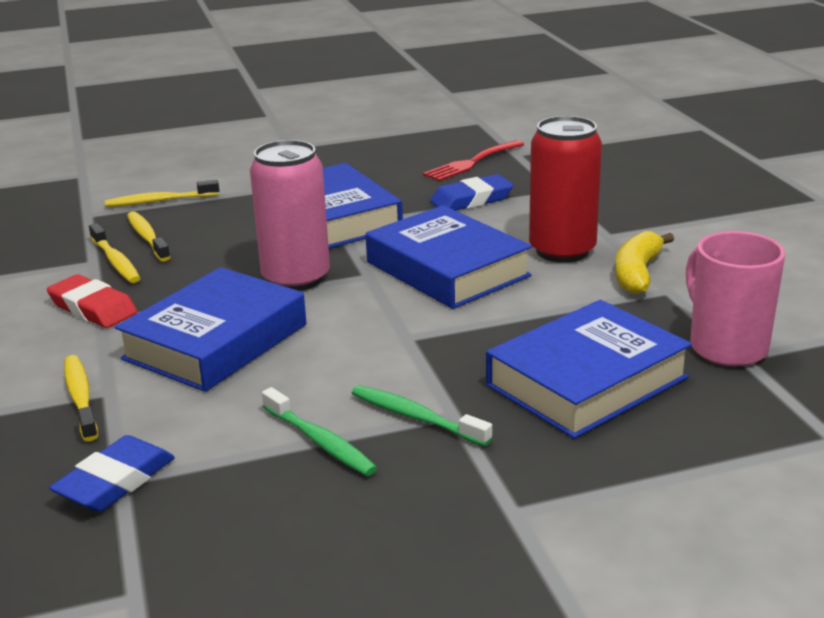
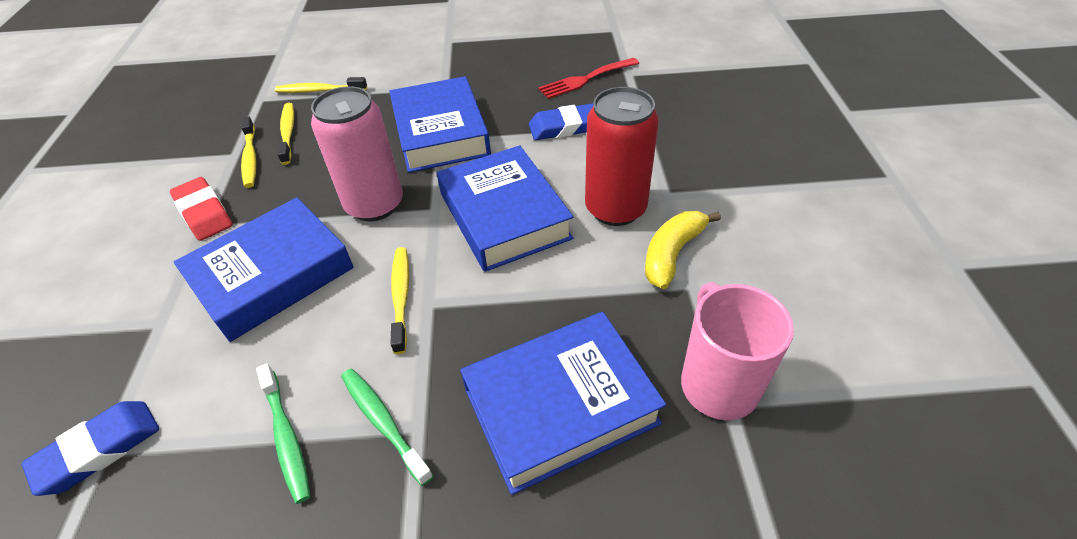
camera: 15 degrees right, 20 degrees up
yellow toothbrush [64,355,98,441] -> yellow toothbrush moved to [391,247,409,354]

